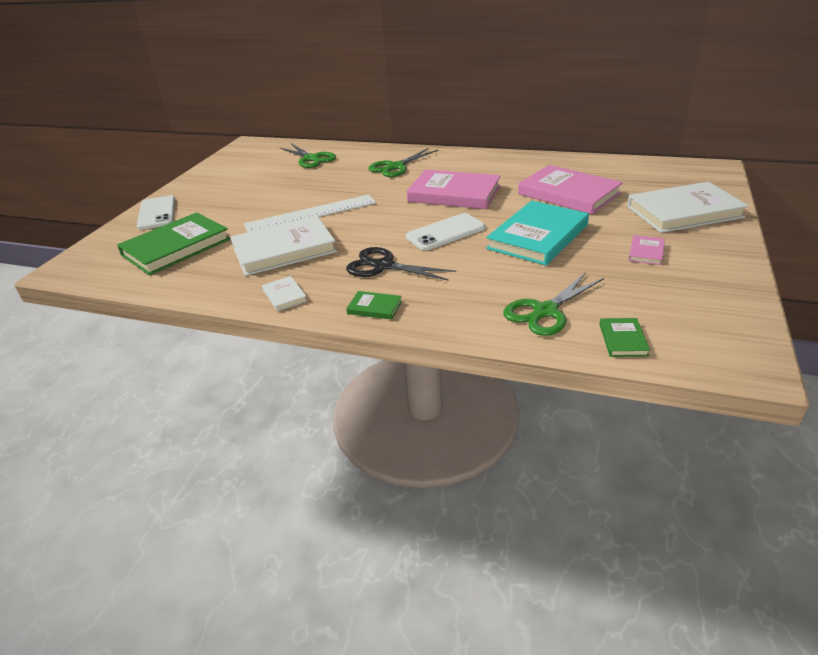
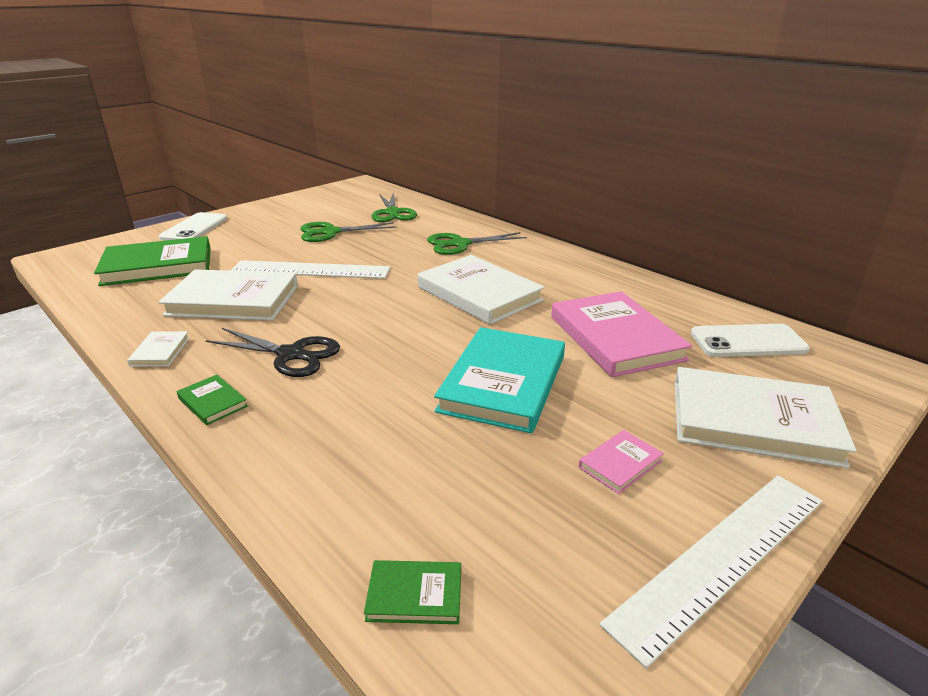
camera: 25 degrees right, 5 degrees down
black scissors [346,247,456,281] -> black scissors turned 150 degrees clockwise [206,328,340,377]
white phone [406,213,485,251] -> white phone moved to [691,323,810,357]
pink book [407,169,501,209] -> white book [418,255,545,324]
turquoise book [486,201,589,265] -> turquoise book turned 45 degrees counterclockwise [434,327,565,433]
green scissors [503,272,604,336] -> green scissors moved to [300,222,397,242]
green book [599,318,650,357] -> green book turned 60 degrees clockwise [364,560,461,624]
none -> white ruler [599,475,823,668]

